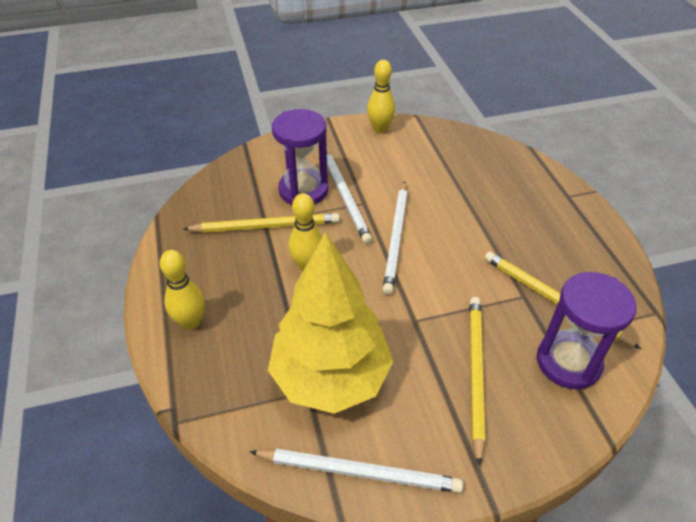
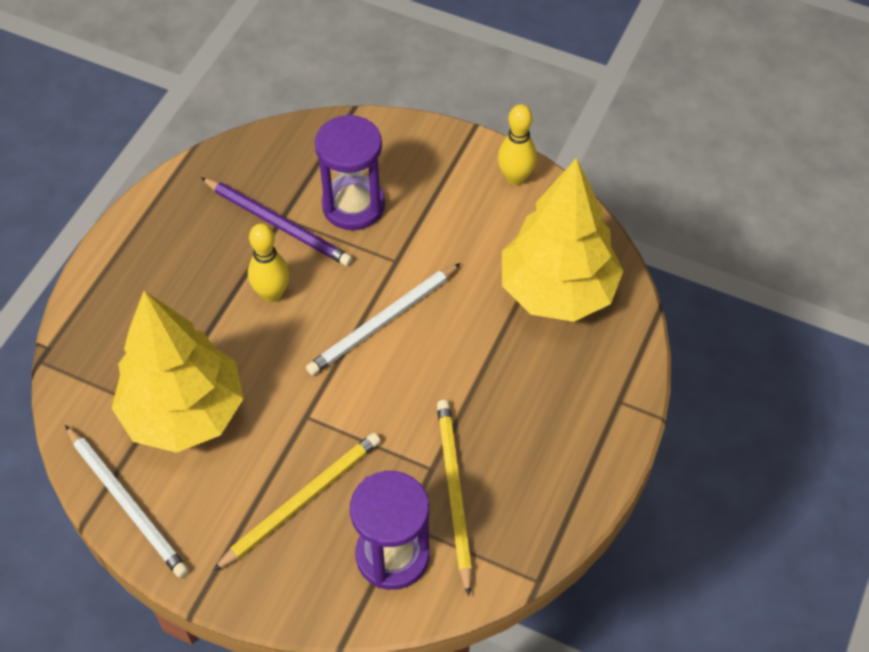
camera: 40 degrees right, 10 degrees up
yellow bowling pin [160,250,205,330] -> none
yellow pencil [183,213,340,233] -> purple pencil [201,177,353,266]
white pencil [327,151,372,244] -> none
none -> yellow tree [502,158,624,322]

